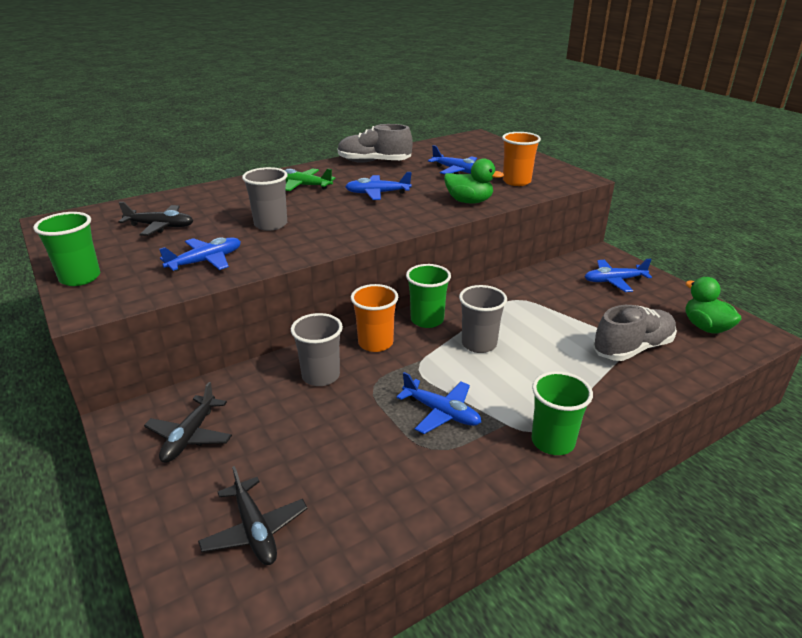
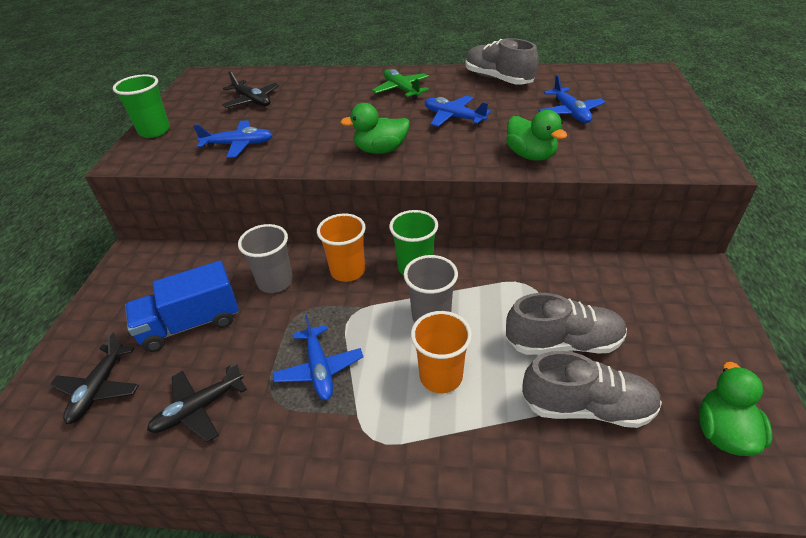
camera: 40 degrees right, 10 degrees up
black plane [144,382,232,463] -> black plane moved to [147,362,247,442]
grey cup [242,167,287,231] -> none
orange cup [502,132,541,186] -> orange cup moved to [411,311,472,393]
green cup [531,371,593,455] -> none
blue plane [585,259,652,292] -> none
none -> blue truck [125,261,239,352]
none -> green duck [340,103,410,154]
none -> grey shoe [506,293,627,355]

